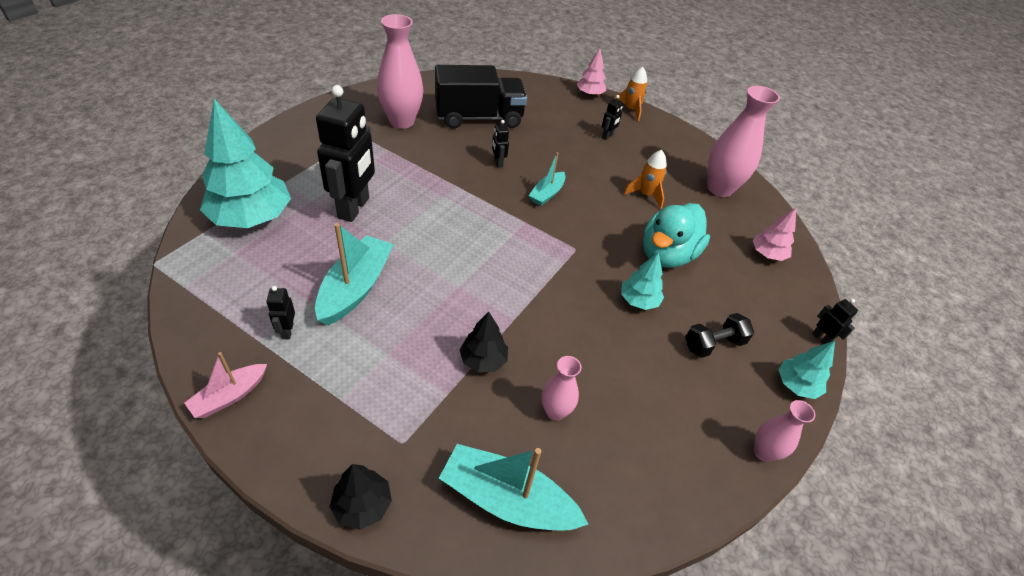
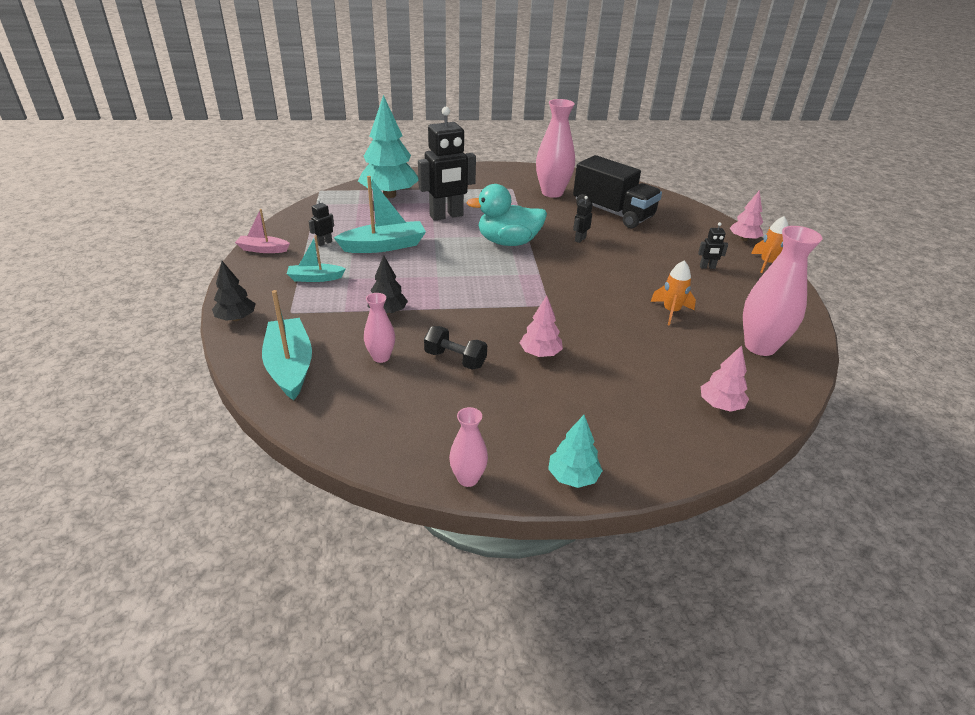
camera: 55 degrees right, 10 degrees down
turquoise boat [529,152,565,206] -> turquoise boat moved to [287,235,345,282]
turquoise tree [621,252,664,310] -> pink tree [520,295,563,357]
turquoise duck [643,203,710,268] -> turquoise duck moved to [466,184,547,246]
black dumbbell [685,313,754,358] -> black dumbbell moved to [424,326,487,370]
black robot [812,299,858,344] -> none

